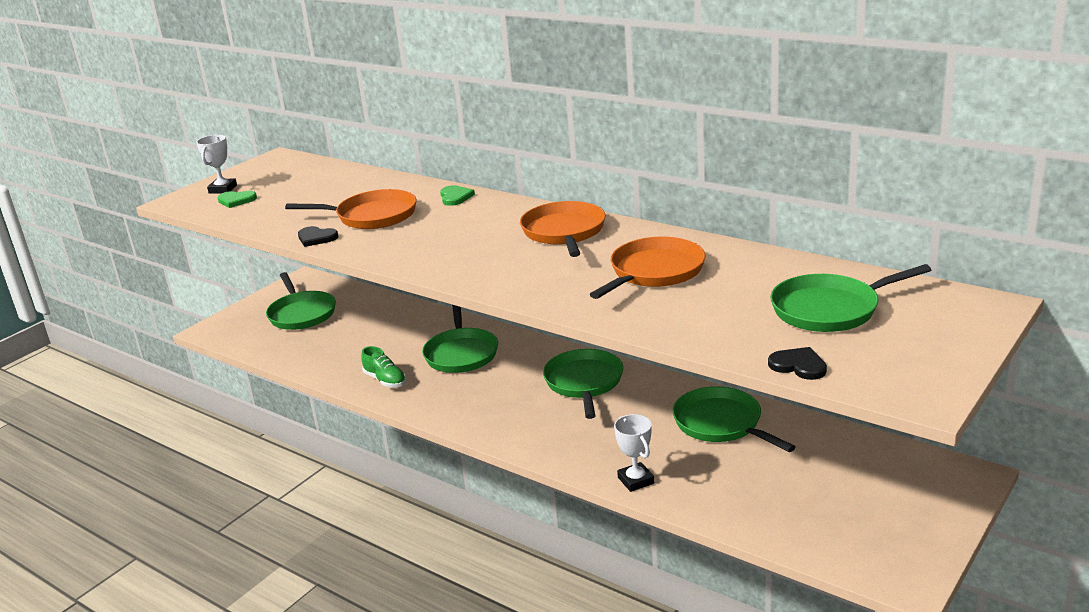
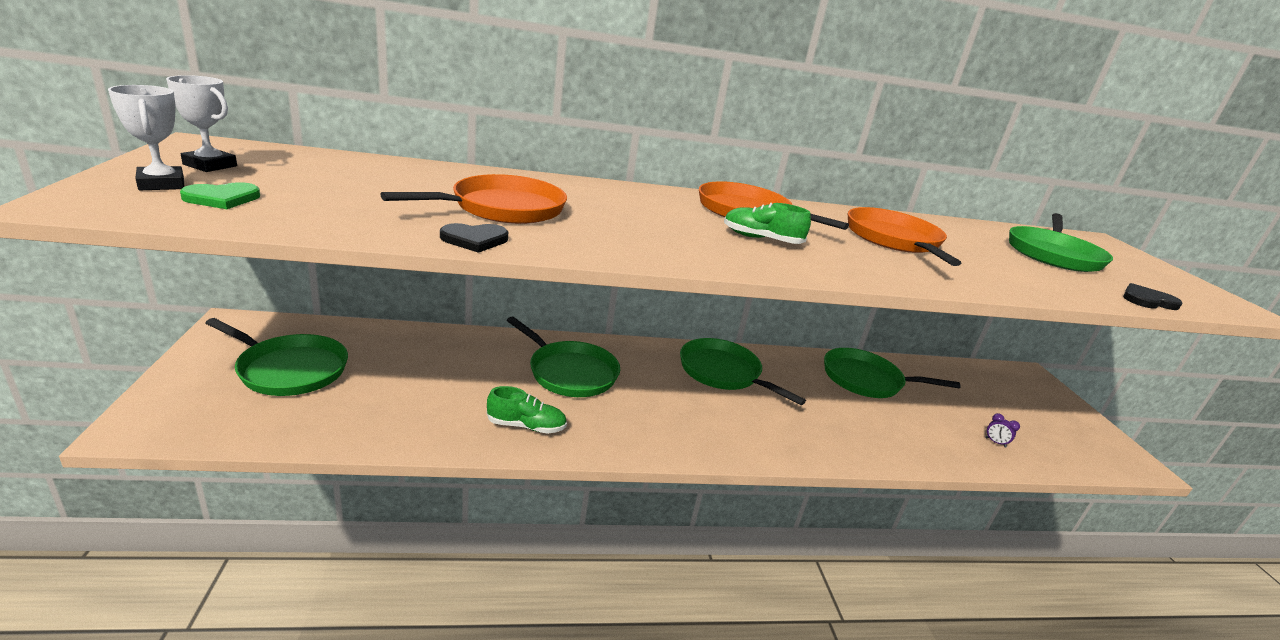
camera: 50 degrees left, 0 degrees up
green heart [440,185,475,206] -> none
white trophy [614,414,654,492] -> white trophy moved to [166,75,237,172]
none -> green shoe [724,203,811,244]
none -> purple clock [985,413,1020,447]

